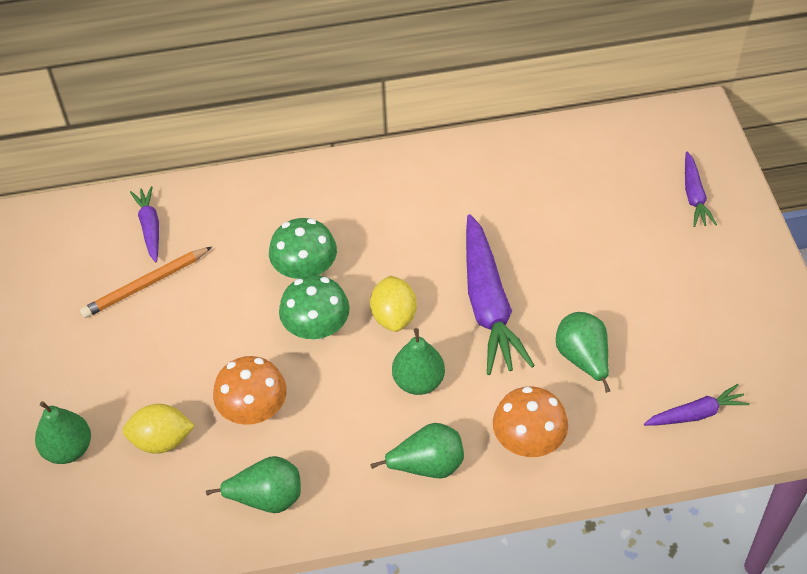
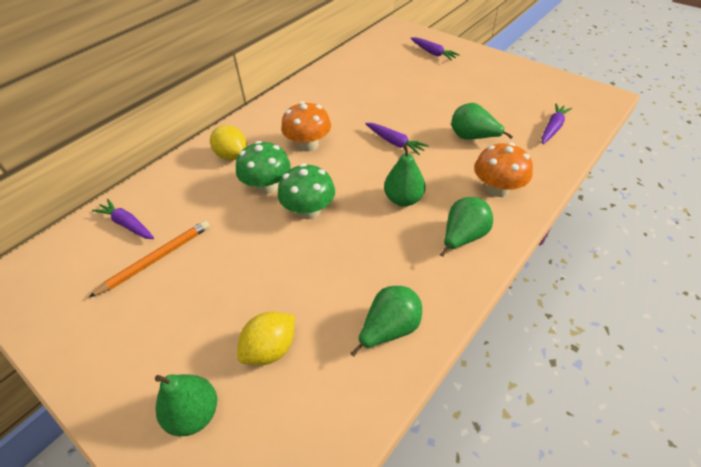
camera: 40 degrees left, 5 degrees down
orange pencil [80,247,212,318] -> orange pencil turned 150 degrees counterclockwise [88,220,210,298]
orange mushroom [213,356,287,425] -> orange mushroom moved to [281,101,331,152]
yellow lemon [370,276,417,332] -> yellow lemon moved to [210,125,247,160]
purple carrot [466,214,535,375] -> purple carrot [365,123,429,155], size x0.53

